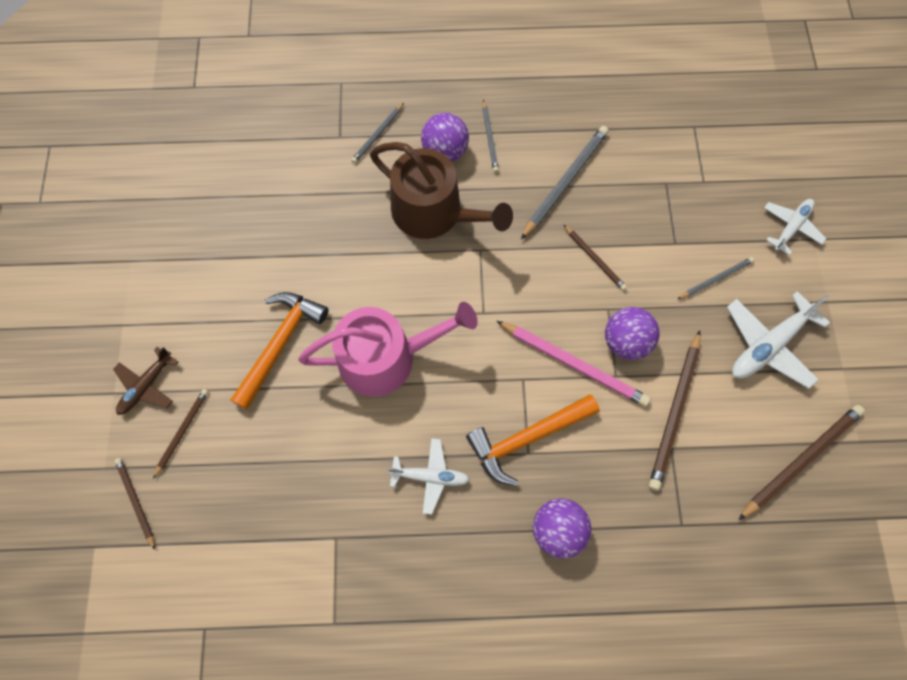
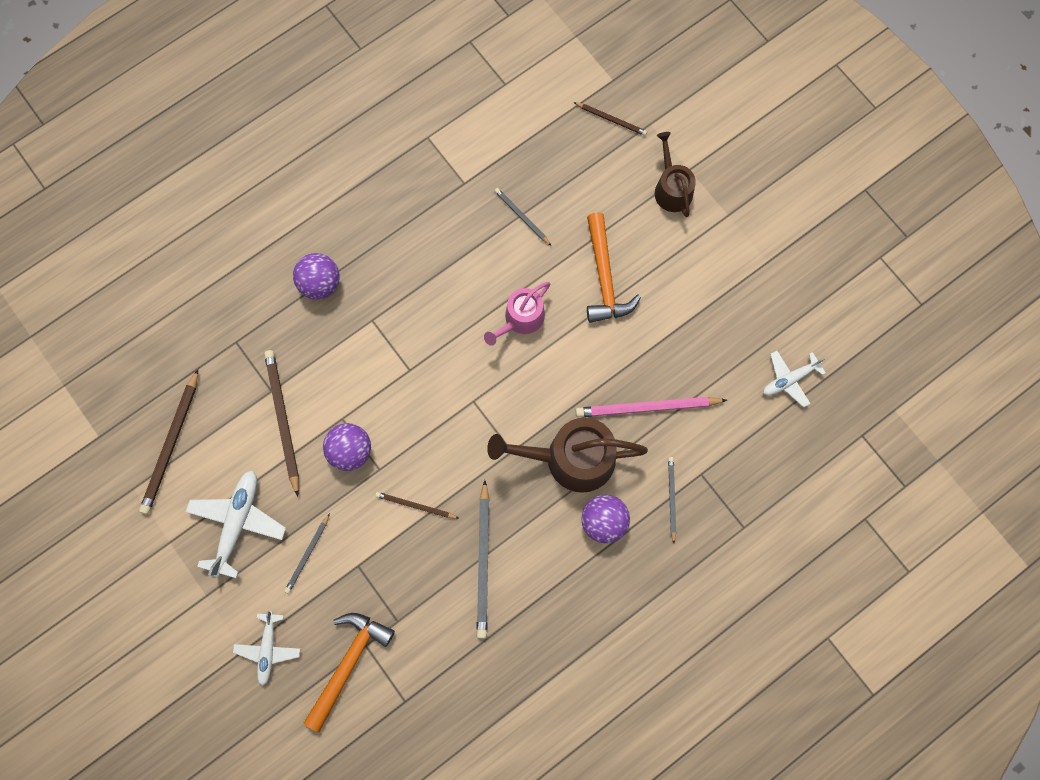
camera: 145 degrees right, 5 degrees up
brown plane [113,347,178,415] -> brown watering can [655,132,696,217]
brown pencil [153,389,208,479] -> none
pink watering can [298,302,478,397] -> pink watering can [484,282,550,346], size x0.60
white plane [387,438,470,515] -> white plane moved to [763,351,826,407]
orange hammer [466,395,600,486] -> orange hammer moved to [304,613,395,732]
grey pencil [482,100,499,173] -> grey pencil moved to [494,188,551,245]
pink pencil [497,321,650,407] -> pink pencil moved to [576,397,727,417]

